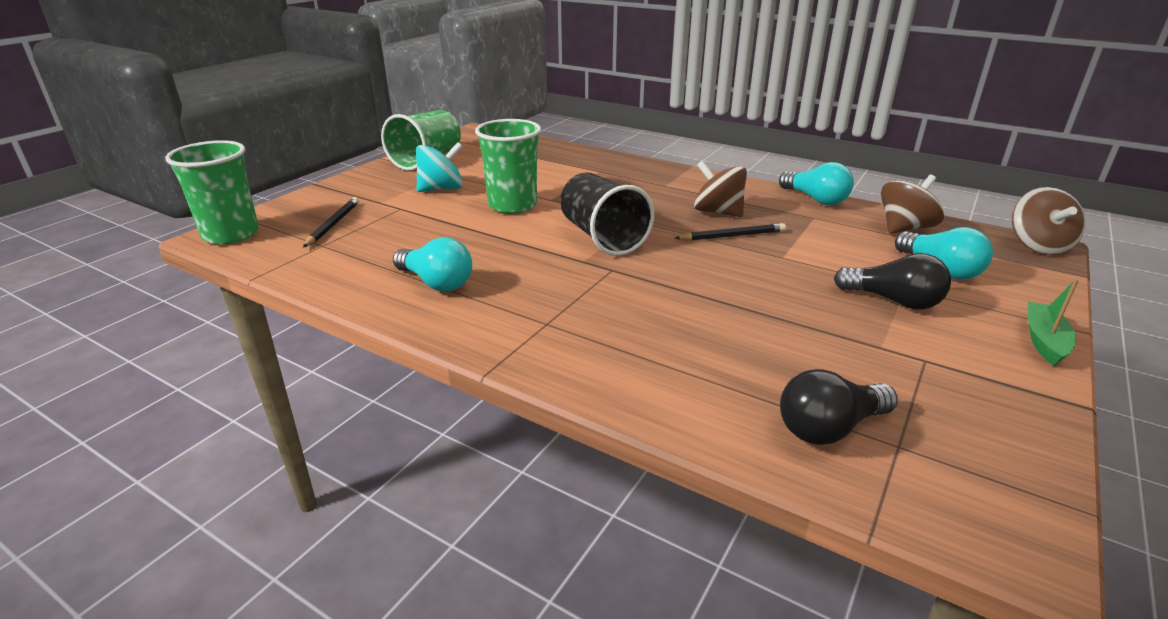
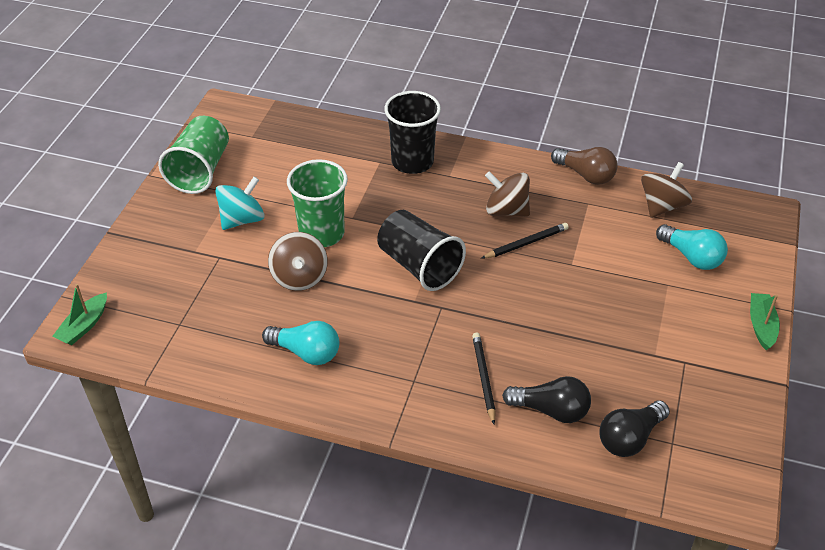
camera: 15 degrees left, 15 degrees up
green cup [165,140,259,244] -> green boat [52,284,107,345]
black pencil [303,197,359,247] -> black pencil moved to [472,333,496,424]
turquoise light bulb [779,162,854,205] -> brown light bulb [551,147,618,185]
black light bulb [834,253,951,310] -> black light bulb moved to [502,376,591,423]
brown spinning top [1012,187,1086,255] -> brown spinning top moved to [268,232,328,291]
none -> black cup [384,91,441,174]

